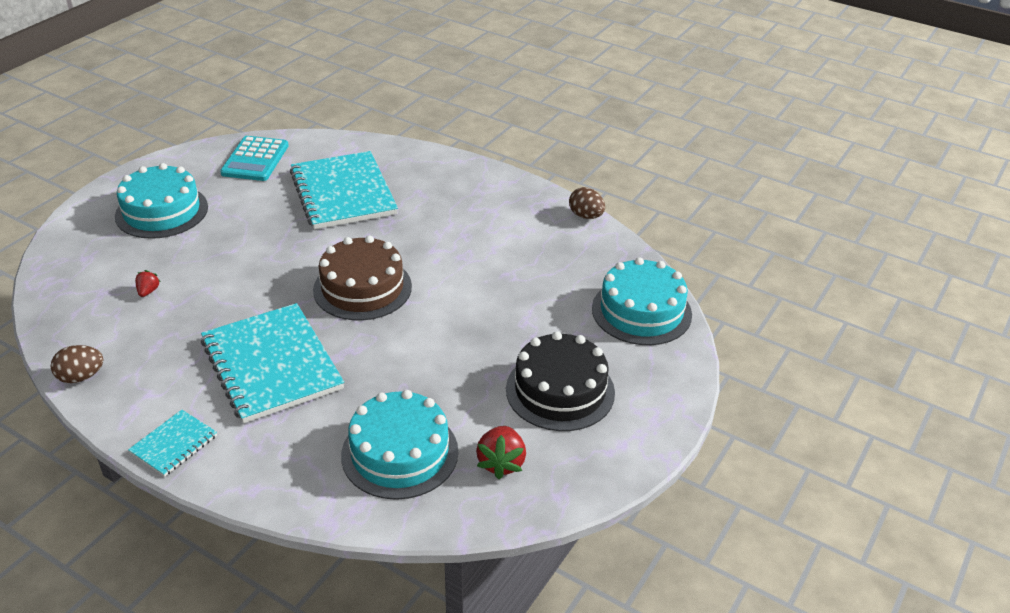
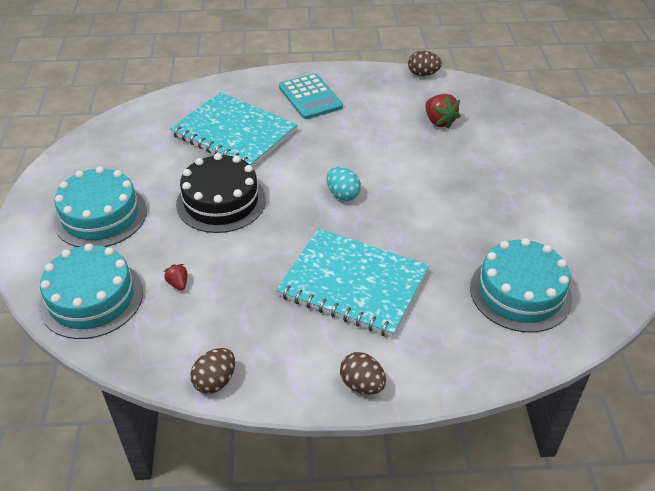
camera: 35 degrees left, 5 degrees up
turquoise notebook [128,410,217,477] -> brown egg [340,352,386,394]
turquoise calculator [220,136,289,181] -> turquoise calculator moved to [279,73,343,119]
brown cake [313,235,412,320] -> turquoise egg [326,167,361,201]
red strawberry [476,426,526,479] -> red strawberry moved to [425,94,460,129]
black cake [506,331,615,431] -> black cake moved to [176,153,266,233]
turquoise cake [592,257,692,345] -> turquoise cake moved to [39,244,143,339]

